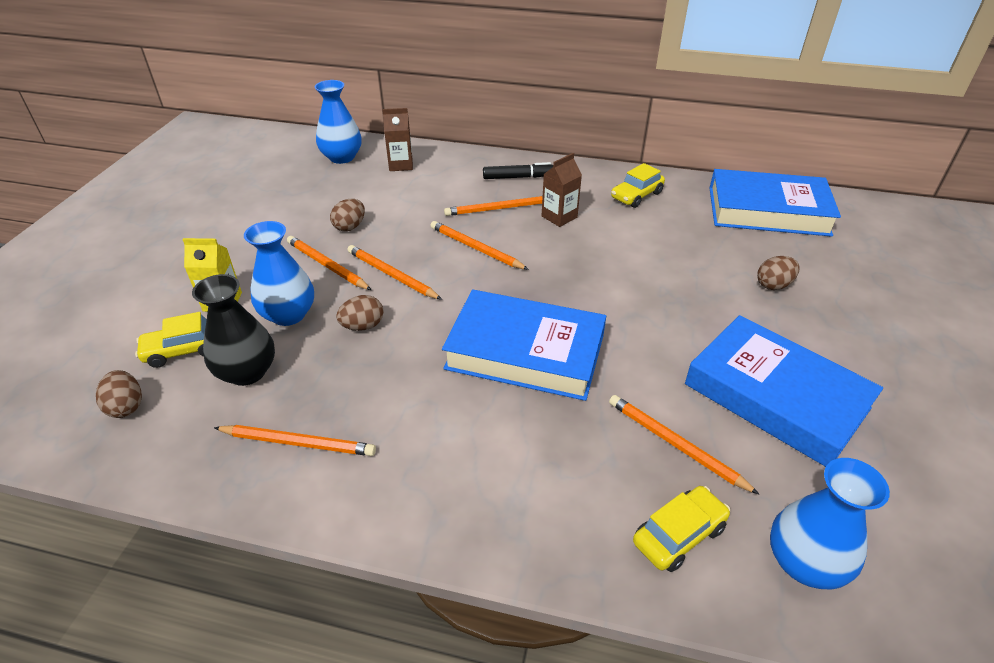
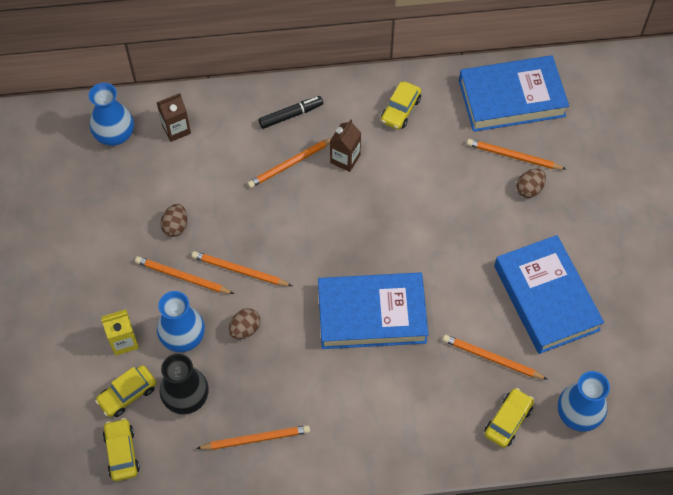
camera: 20 degrees left, 20 degrees up
brown egg [96,370,142,418] -> yellow car [103,418,140,481]
orange pencil [430,221,529,270] -> orange pencil moved to [467,139,566,170]
blue book [685,315,883,467] -> blue book turned 45 degrees clockwise [494,235,604,354]

